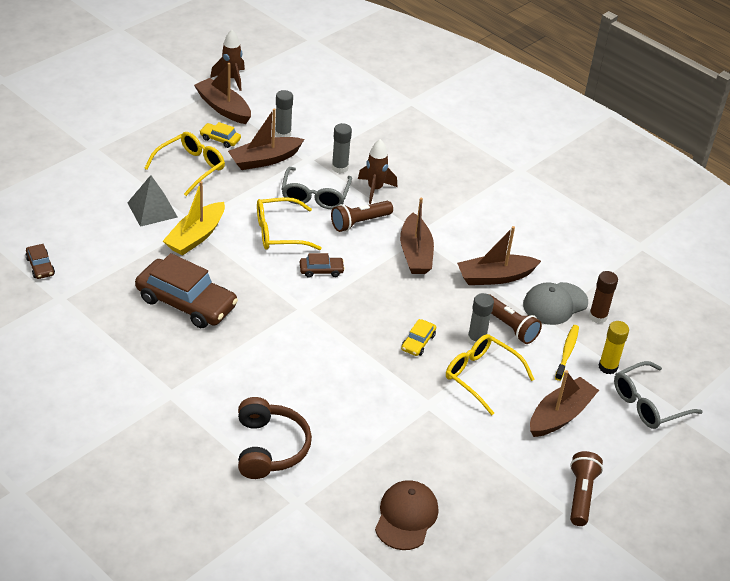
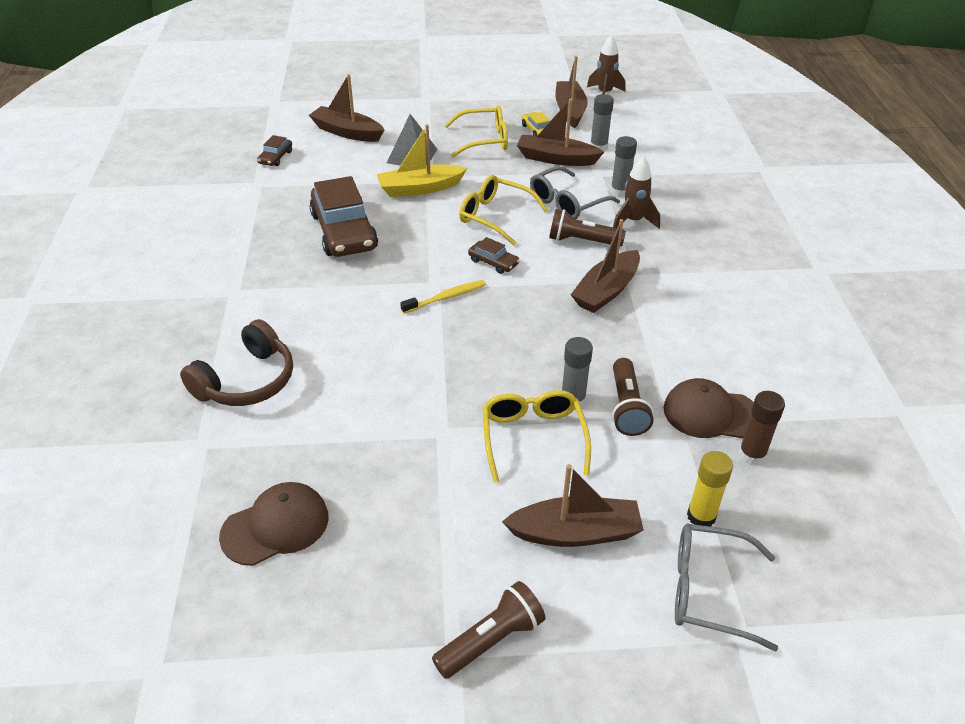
camera: 45 degrees right, 0 degrees up
yellow car [401,319,436,356] -> none
brown boat [457,226,541,285] -> brown boat moved to [309,74,384,142]
grey cap [523,282,588,325] -> brown cap [663,378,754,438]
yellow toothbrush [555,325,579,381] -> yellow toothbrush moved to [400,280,486,314]

